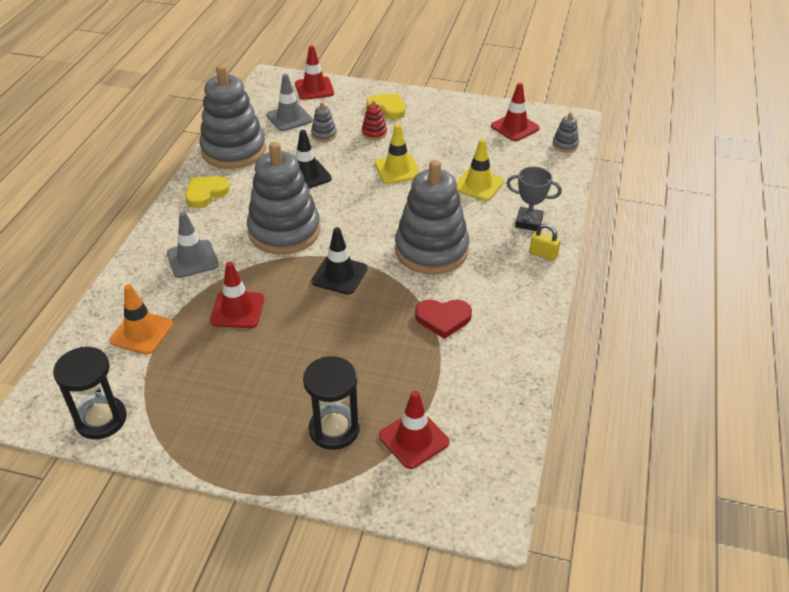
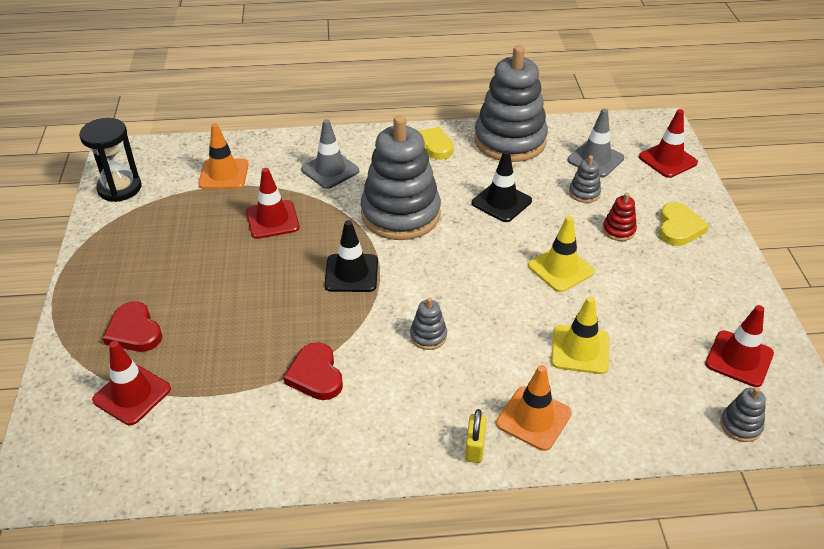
camera: 70 degrees right, 0 degrees up
black hourglass [303,356,360,450] -> red heart [103,301,163,352]
grey stacking toy [395,160,469,275] -> grey stacking toy [410,297,447,350], size x0.40
grey trophy [506,167,562,231] -> orange traffic cone [496,365,572,451]

